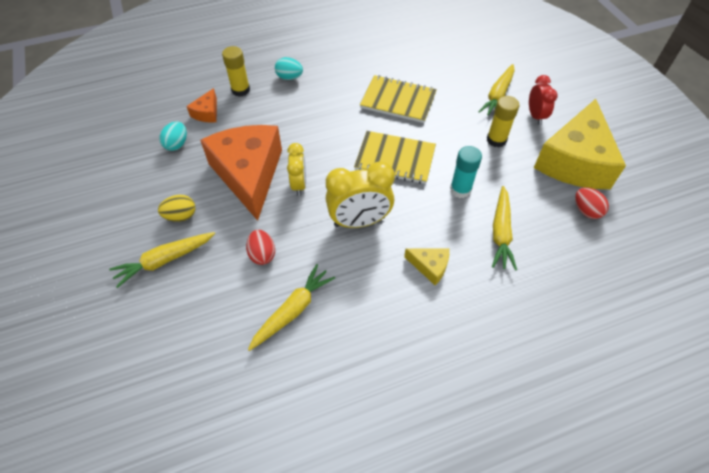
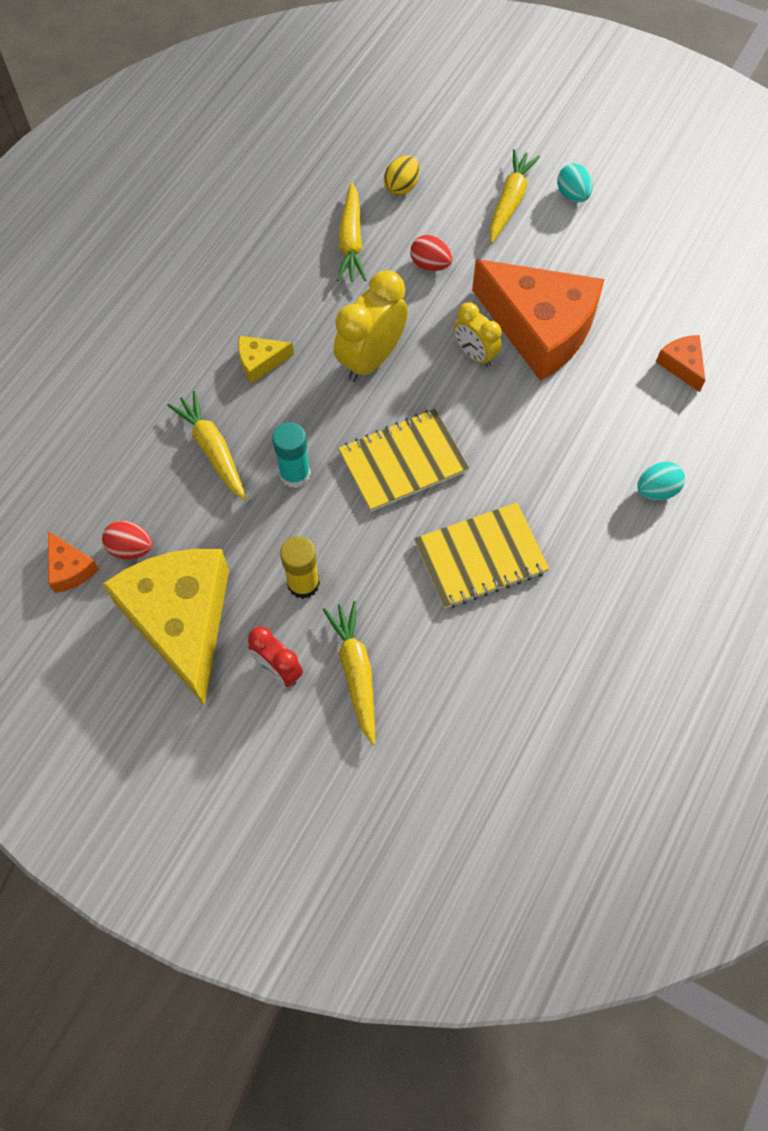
camera: 140 degrees right, 10 degrees up
yellow egg [158,195,195,222] -> yellow egg moved to [384,156,419,195]
turquoise egg [159,121,187,151] -> turquoise egg moved to [557,163,593,202]
yellow glue stick [222,46,250,97] -> none
none -> orange cheese [48,531,99,593]

